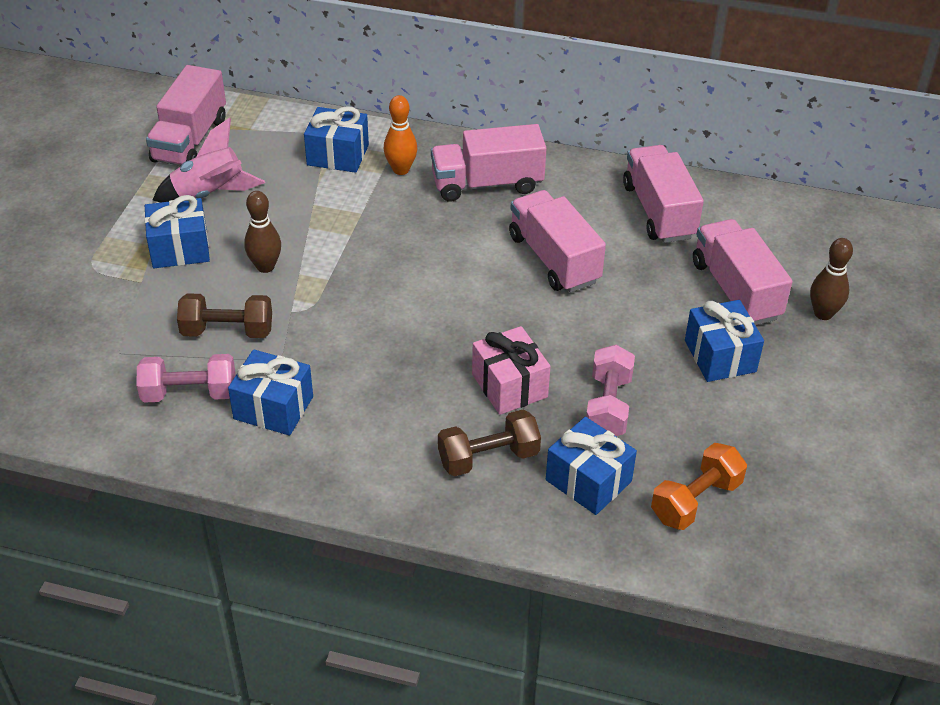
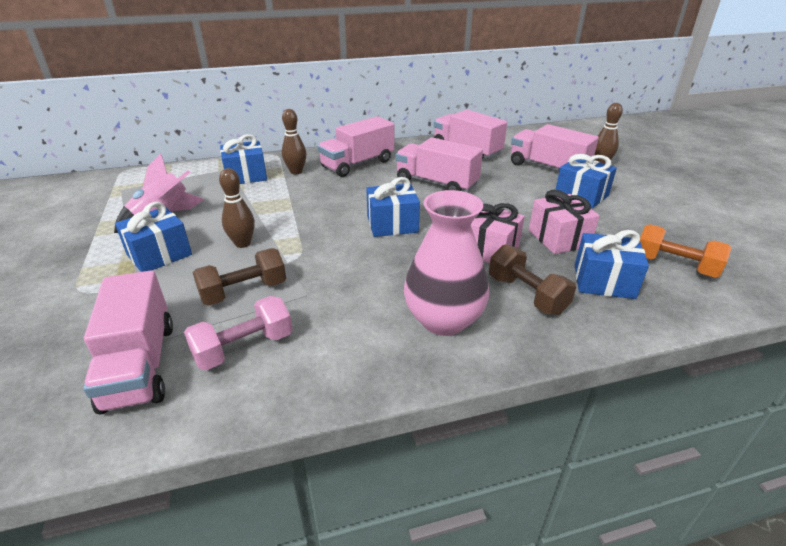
camera: 30 degrees left, 10 degrees down
pink truck [146,65,226,166] -> pink truck moved to [83,270,173,415]
blue gift [228,349,313,436] -> blue gift moved to [366,177,420,237]
orange bowling pin [384,95,418,175] -> brown bowling pin [282,109,307,175]
brown dumbbell [438,410,541,476] -> brown dumbbell turned 75 degrees counterclockwise [489,244,576,315]
pink dumbbell [586,345,635,436] -> pink gift [529,190,600,254]
orange dumbbell [651,443,747,530] -> orange dumbbell turned 75 degrees counterclockwise [640,224,731,278]
none -> pink vase [404,190,489,336]

